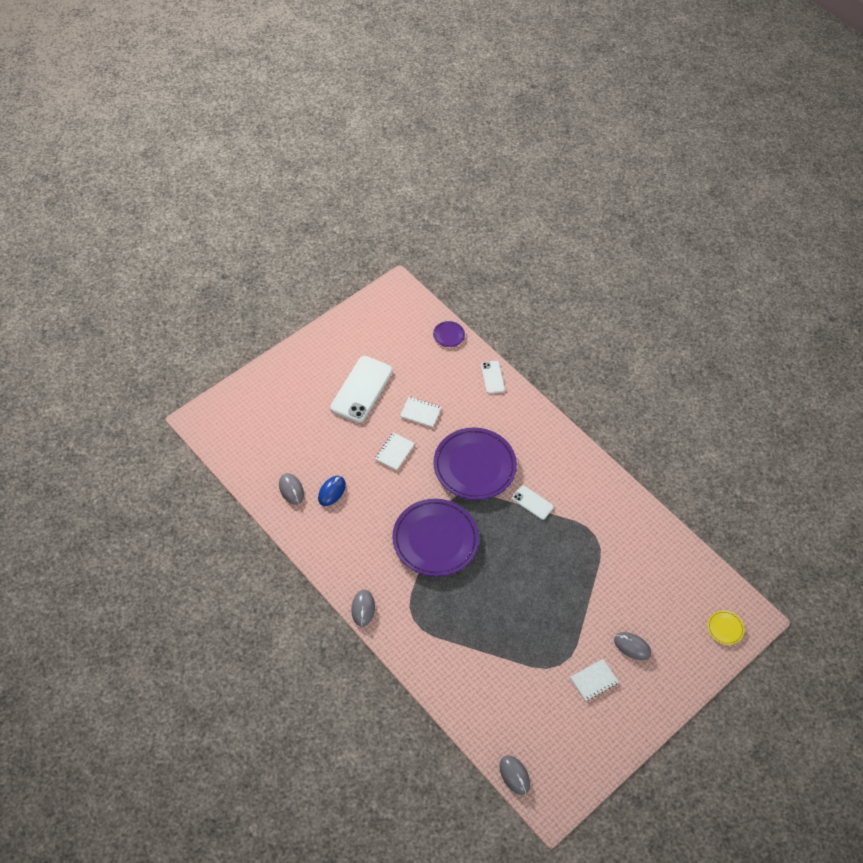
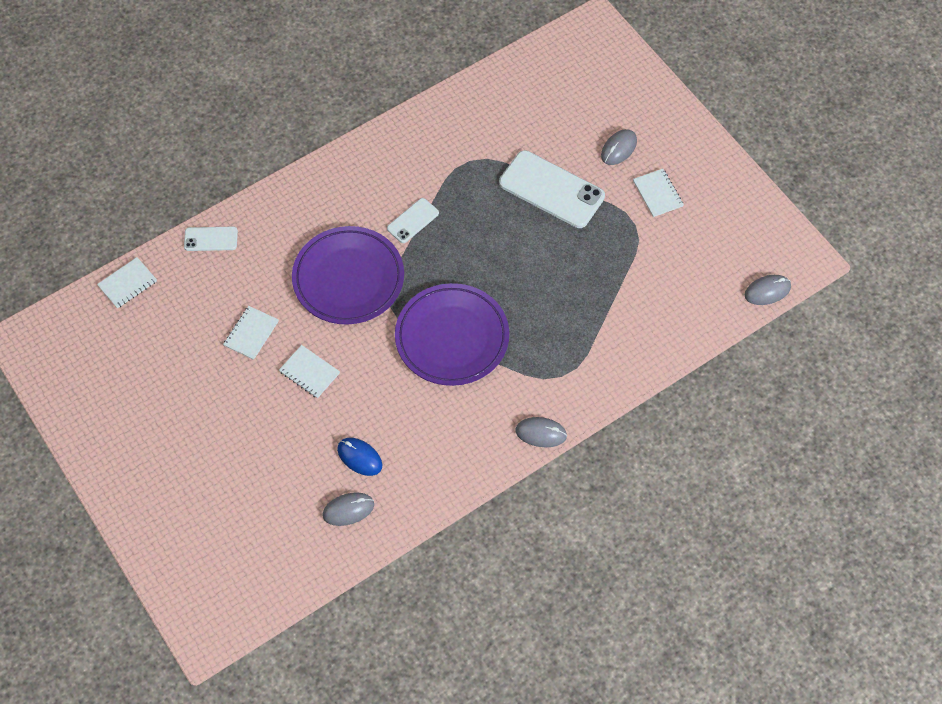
camera: 80 degrees left, 5 degrees up
white phone [330,356,393,423] -> white phone moved to [499,150,605,228]
purple plate [433,321,465,347] -> white notebook [97,257,157,309]
yellow plate [707,610,744,645] -> none

